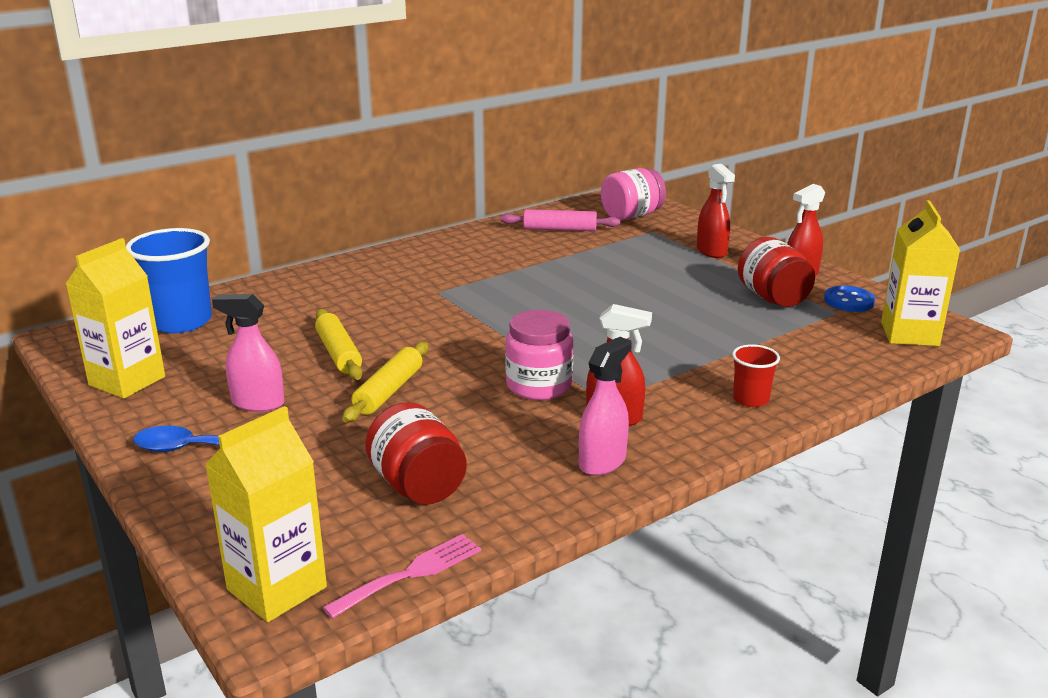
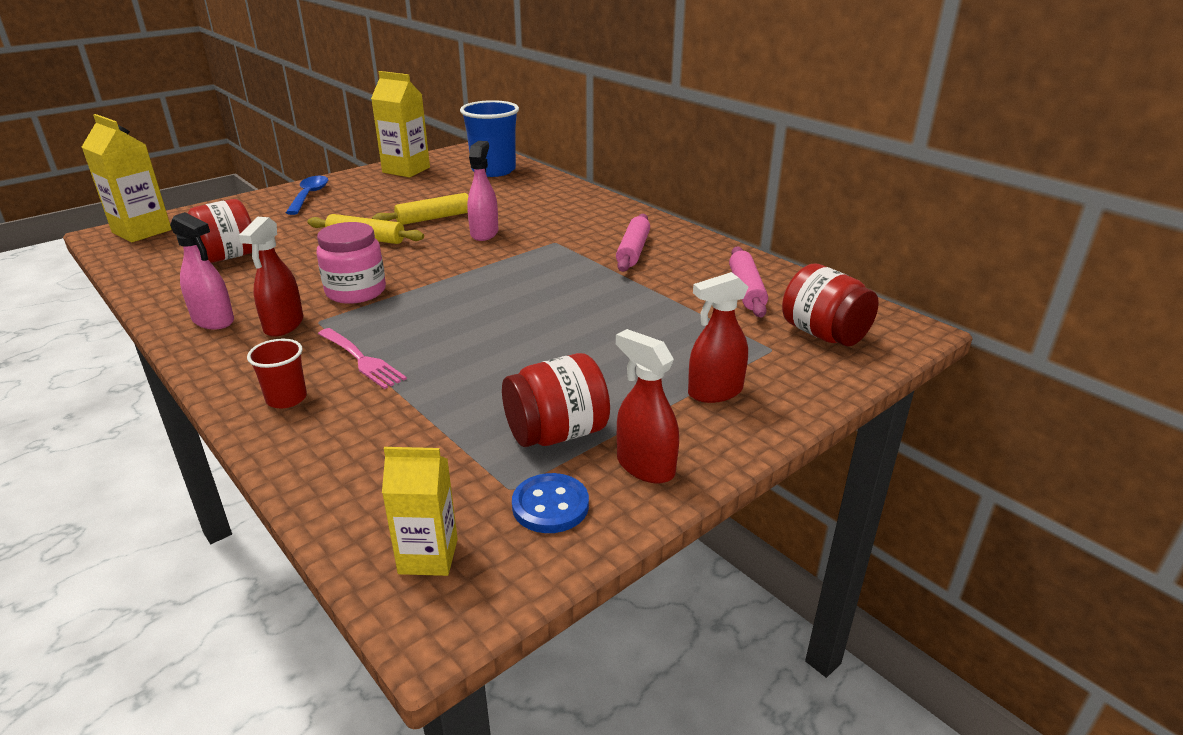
camera: 85 degrees right, 5 degrees up
pink spray bottle [212,294,284,412] -> pink spray bottle moved to [467,141,498,241]
pink fork [323,534,481,619] -> pink fork moved to [318,328,407,389]
pink jar [601,168,666,221] -> red jar [782,264,879,346]
yellow carton [881,200,960,346] -> yellow carton [382,447,458,576], size x0.65
none -> pink rolling pin [616,214,650,272]

